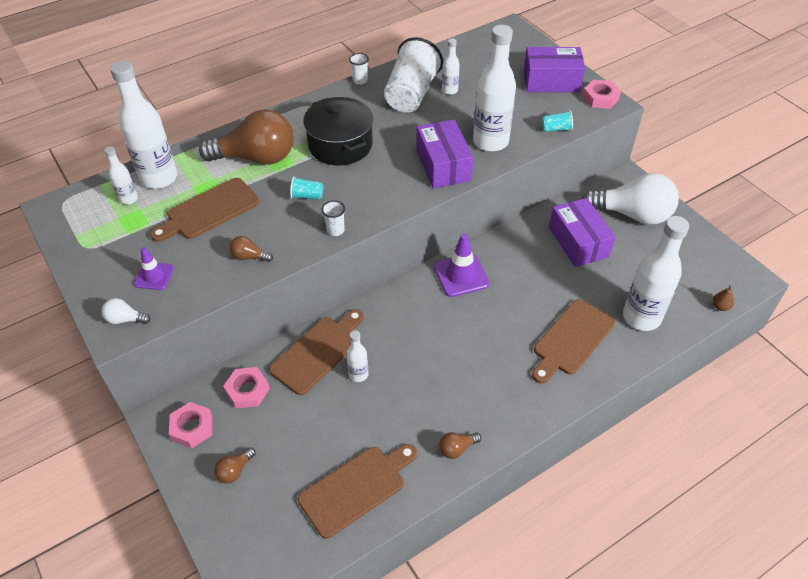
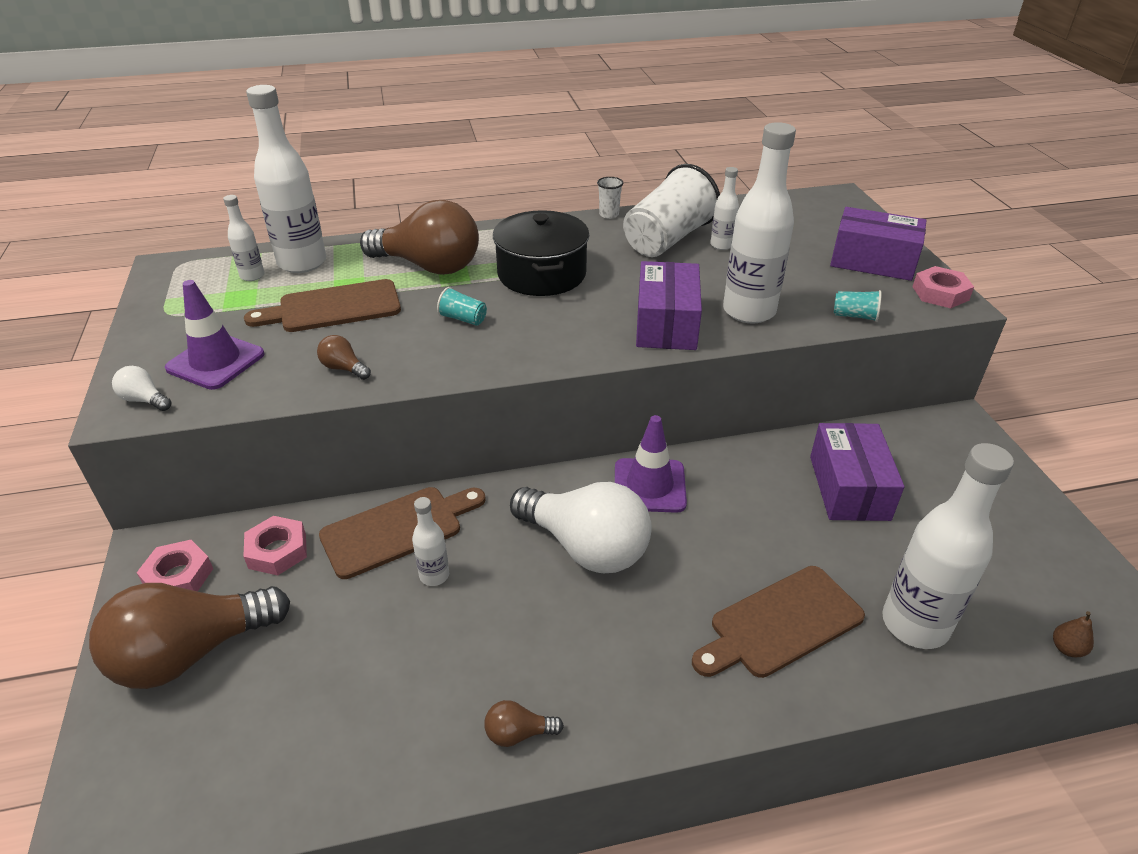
camera: 20 degrees right, 10 degrees down
purple traffic cone [134,247,174,290] -> purple traffic cone [165,280,265,390], size x1.61
brown light bulb [214,447,256,483] -> brown light bulb [89,583,290,689], size x2.46
brown cutting board [298,444,417,539] -> none
white cup [321,200,345,236] -> none
white light bulb [582,173,679,225] -> white light bulb moved to [510,482,652,573]

